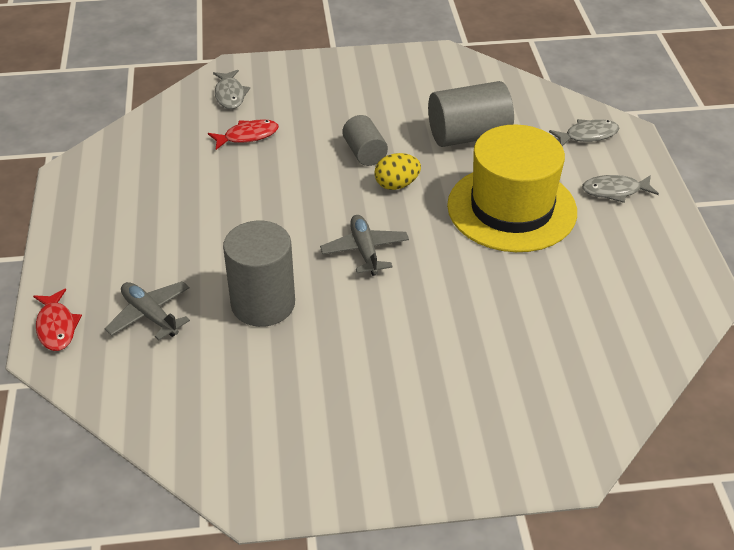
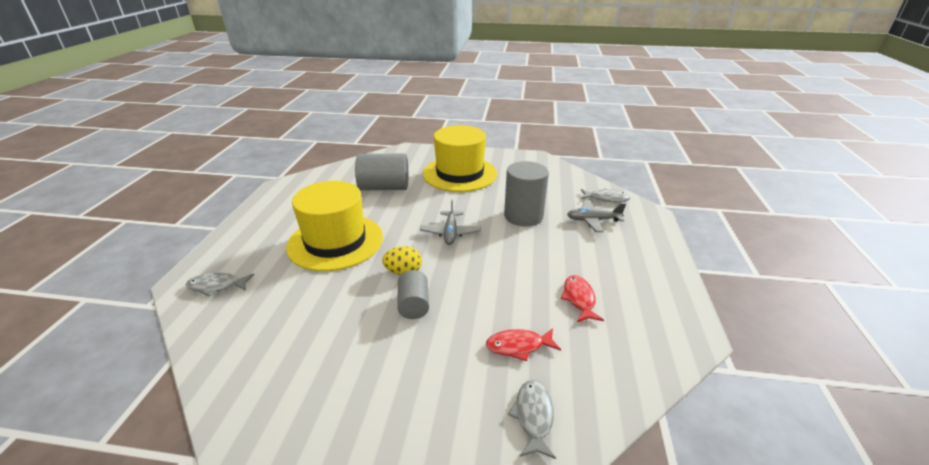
camera: 165 degrees left, 10 degrees down
red fish [33,289,82,351] -> red fish moved to [561,275,604,322]
grey plane [104,281,190,340] -> grey plane turned 120 degrees clockwise [567,200,626,232]
grey cylinder [428,81,514,147] -> grey cylinder moved to [355,154,408,190]
grey fish [582,175,659,203] -> grey fish moved to [581,188,630,202]
none -> yellow hat [423,125,497,192]

